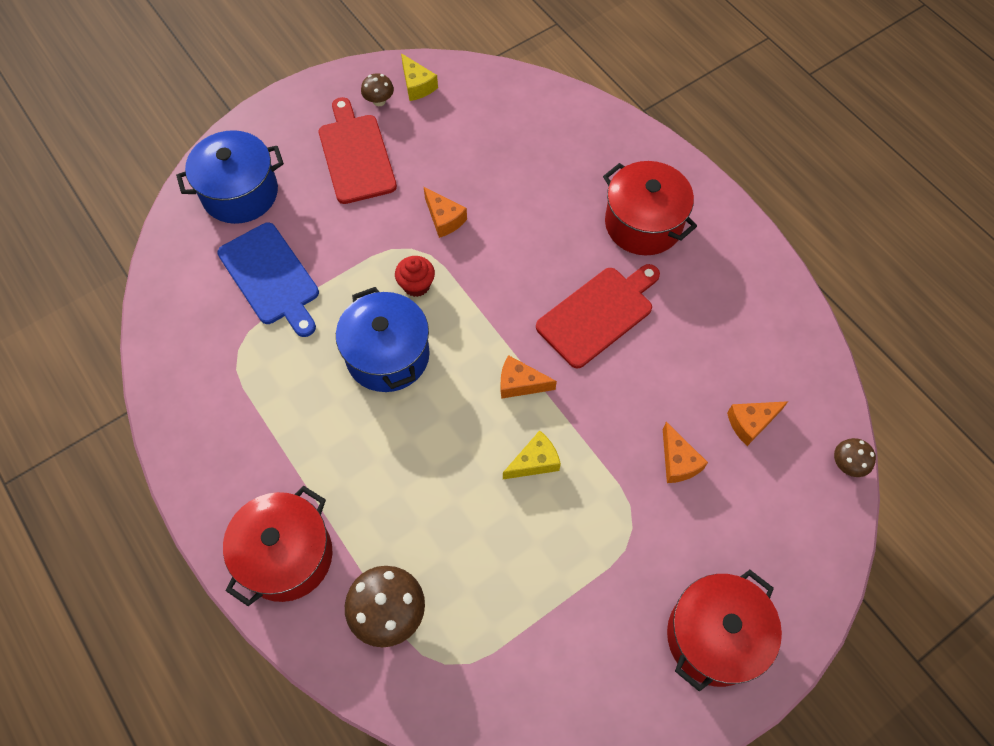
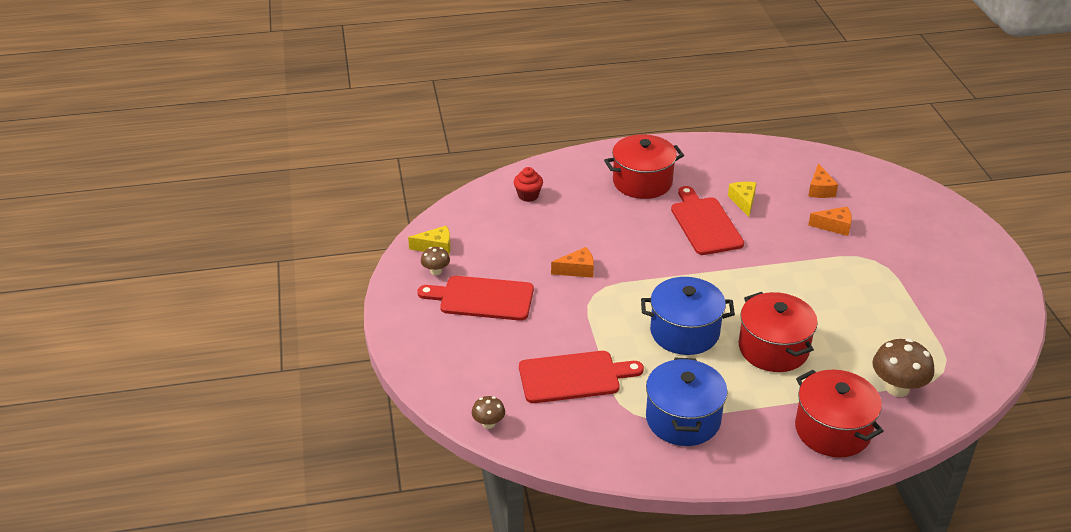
camera: 65 degrees left, 25 degrees down
blue pot [176,130,284,224] -> blue pot moved to [646,357,728,446]
blue cutting board [217,223,319,337] -> red cutting board [519,351,644,403]
red cupcake [395,256,435,297] -> red cupcake moved to [514,167,543,202]
orange cheese [501,355,557,399] -> none
yellow cheese [503,431,561,479] -> yellow cheese moved to [728,182,756,217]
red pot [667,570,782,692] -> red pot moved to [739,292,818,372]
brown mushroom [834,438,876,477] -> brown mushroom moved to [472,396,505,429]

